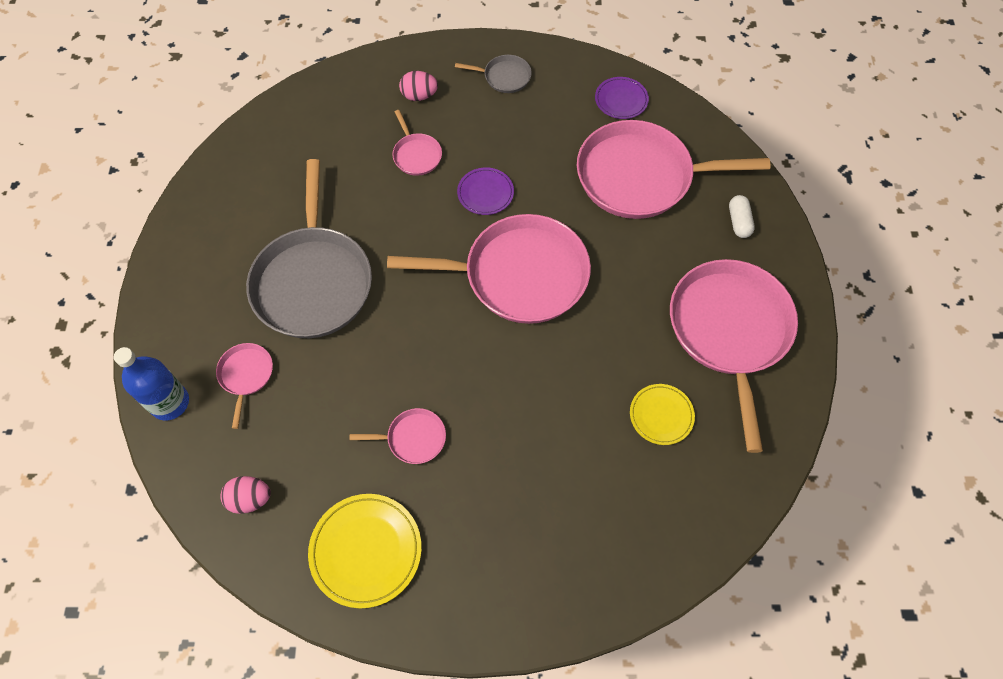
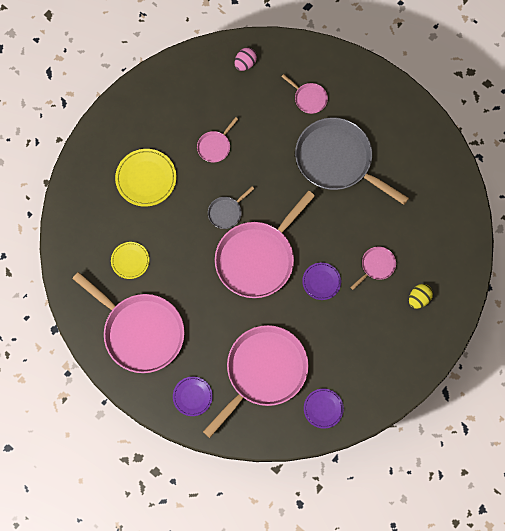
camera: 130 degrees right, 10 degrees up
blue bottle [114,347,189,421] -> none
yellow plate [308,494,422,608] -> yellow plate moved to [115,149,176,207]
pink pan [392,110,442,176] -> pink pan turned 120 degrees clockwise [350,247,396,290]
pink egg [399,71,438,101] -> yellow egg [409,284,433,309]
grey pan [455,55,532,93] -> grey pan moved to [208,187,254,229]
white capsule [729,195,755,238] -> purple plate [173,377,213,416]

